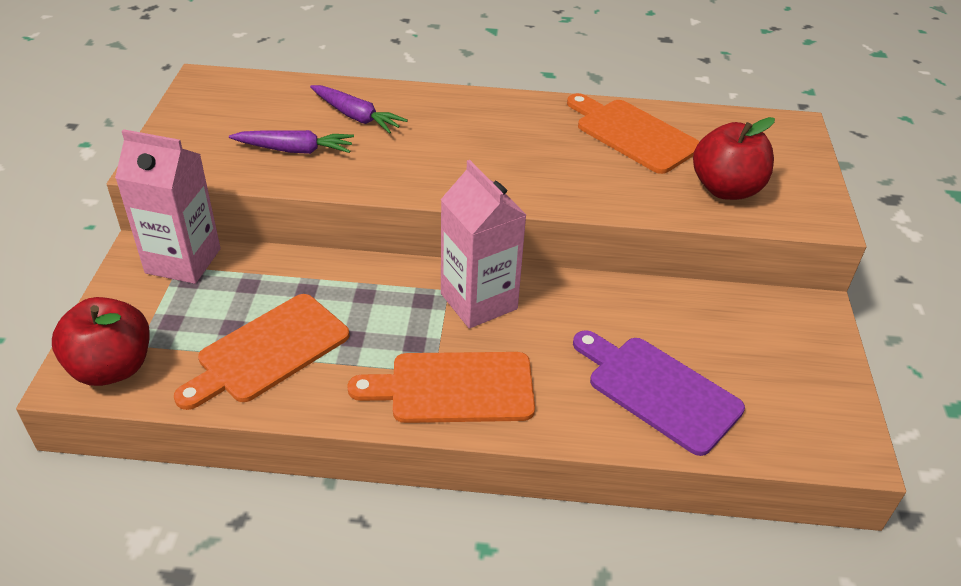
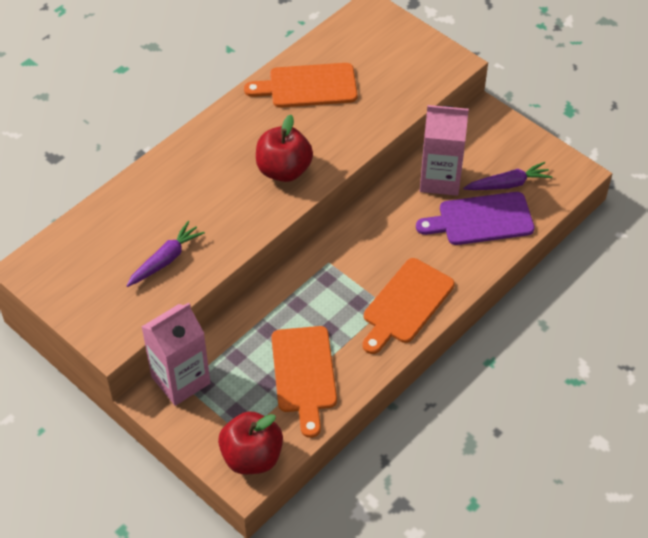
camera: 50 degrees left, 10 degrees up
purple carrot [310,85,408,134] -> purple carrot moved to [463,162,552,190]
pink carton [441,160,526,329] -> pink carton moved to [420,105,469,196]
red apple [693,117,775,200] -> red apple moved to [256,115,313,182]

